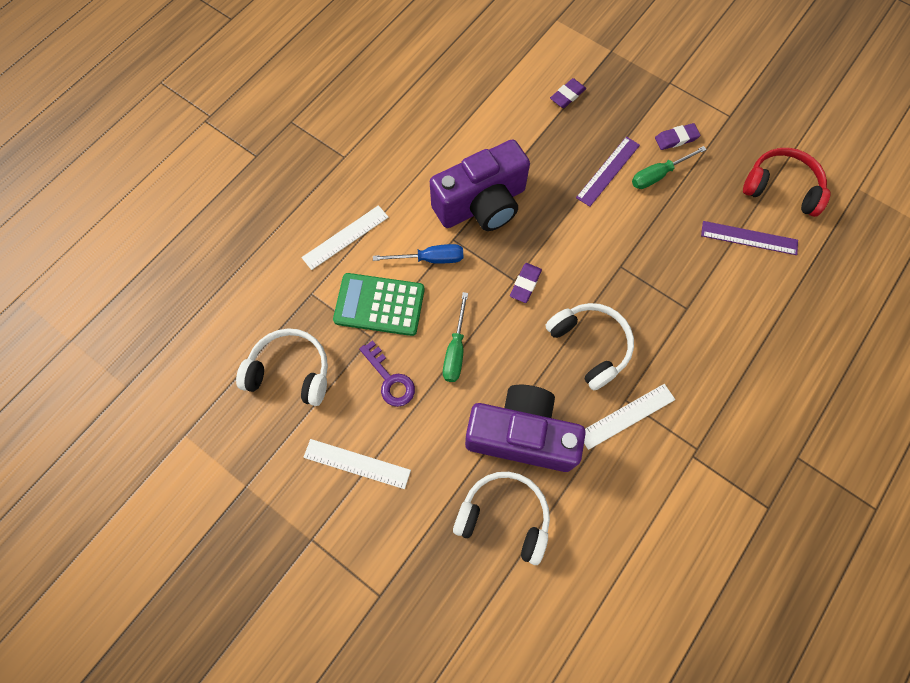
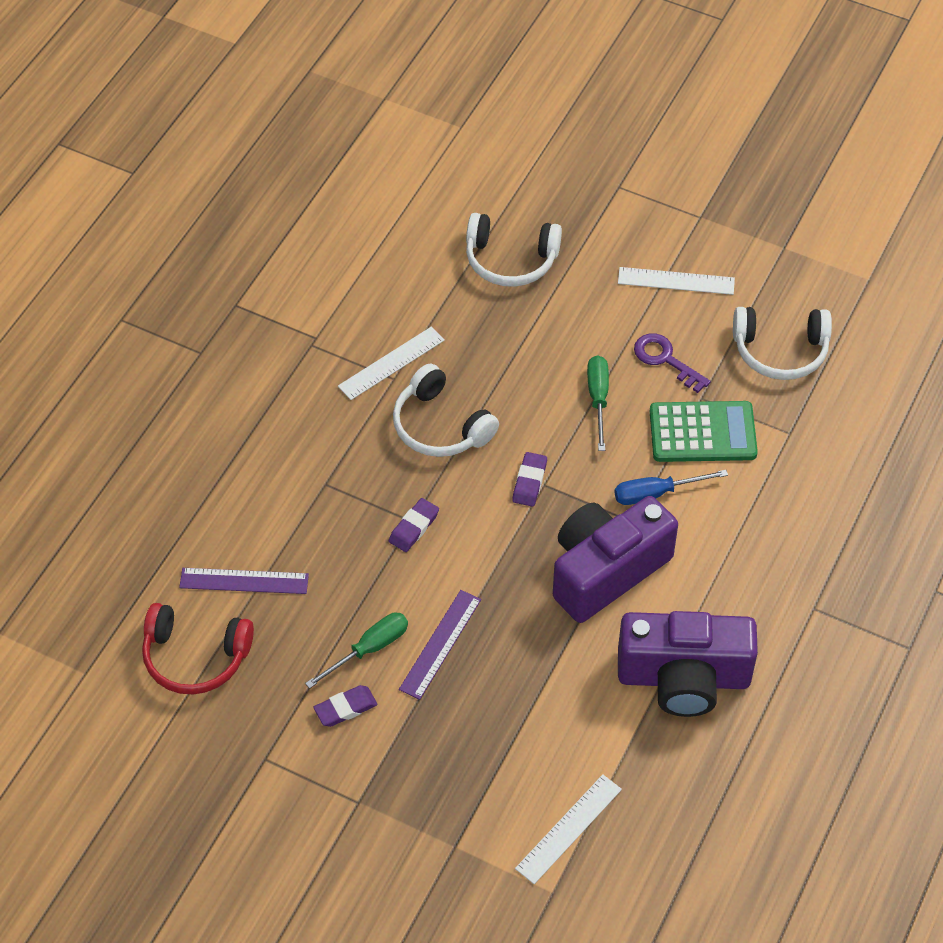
camera: 170 degrees right, 15 degrees down
white ruler [302,205,389,270] -> white ruler moved to [515,774,622,884]
purple camera [465,385,586,472] -> purple camera moved to [618,611,758,717]
purple eraser [550,78,586,108] -> purple eraser moved to [389,498,439,552]

